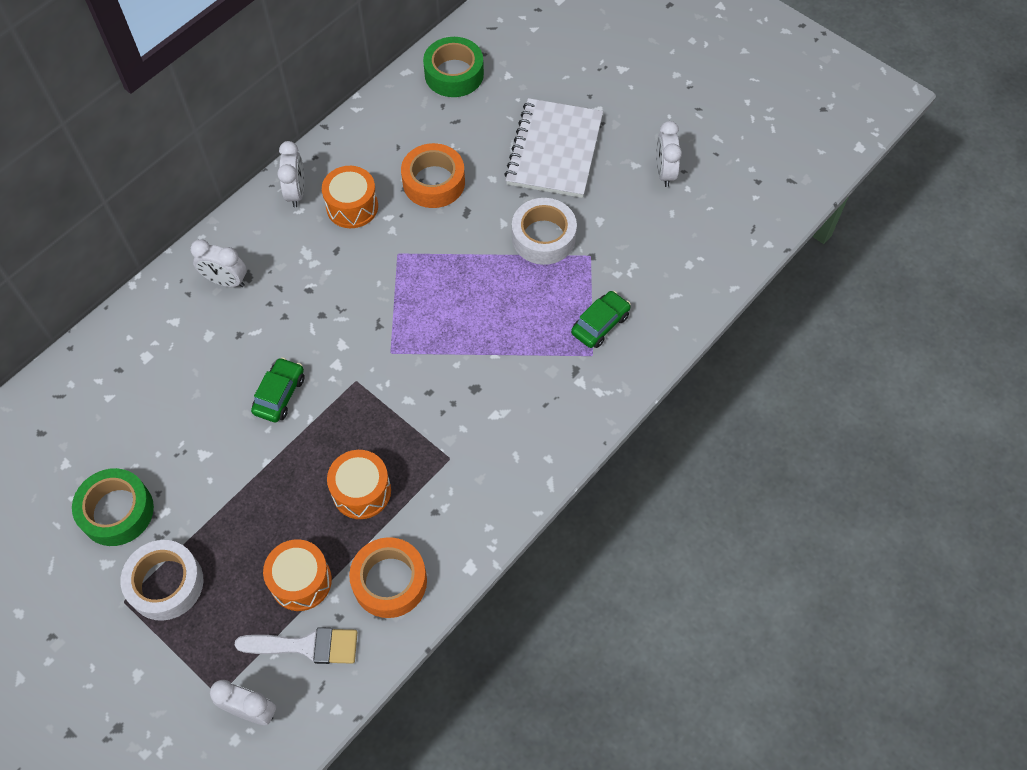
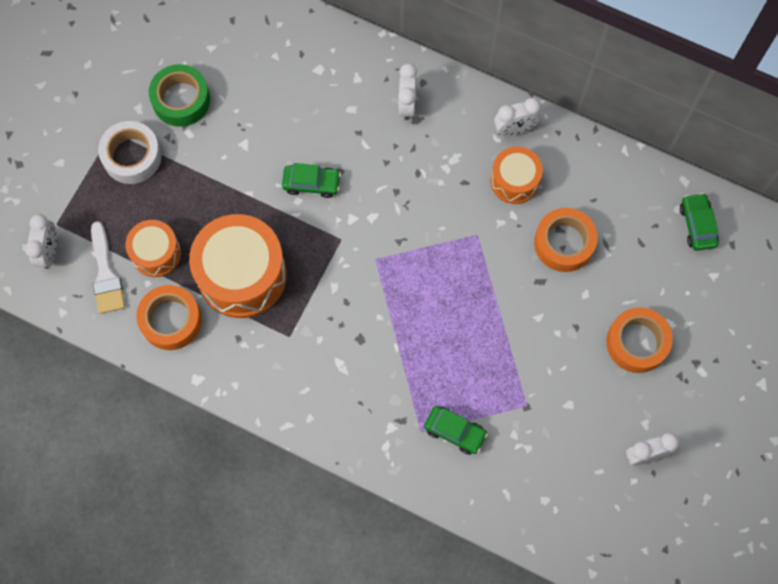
camera: 75 degrees right, 10 degrees up
orange drum [327,450,391,519] -> orange drum [189,214,287,318], size x1.79
green tape [423,37,484,97] -> green car [680,193,719,251]
white notebook [504,98,603,198] -> orange tape [606,307,673,373]
white tape [512,198,577,265] -> none

